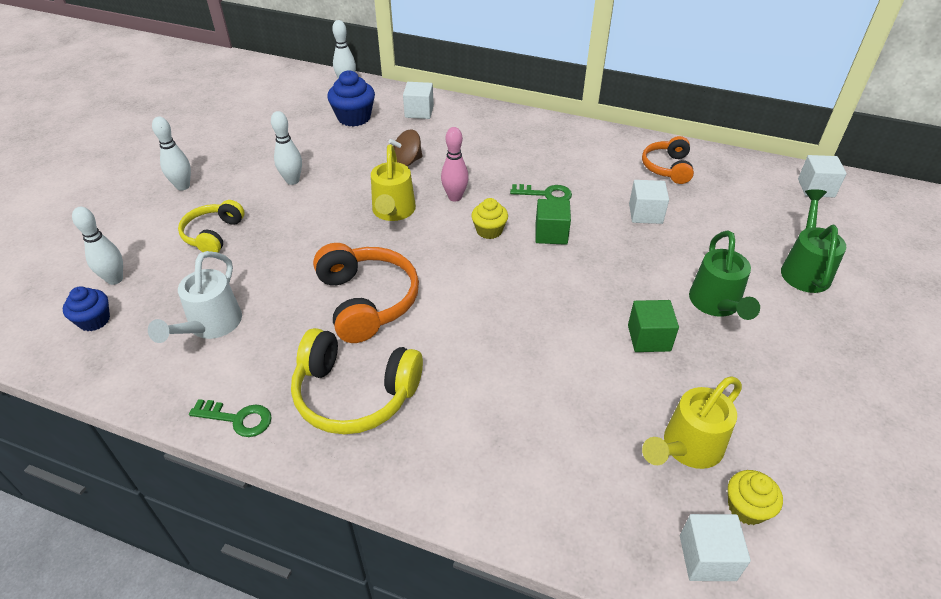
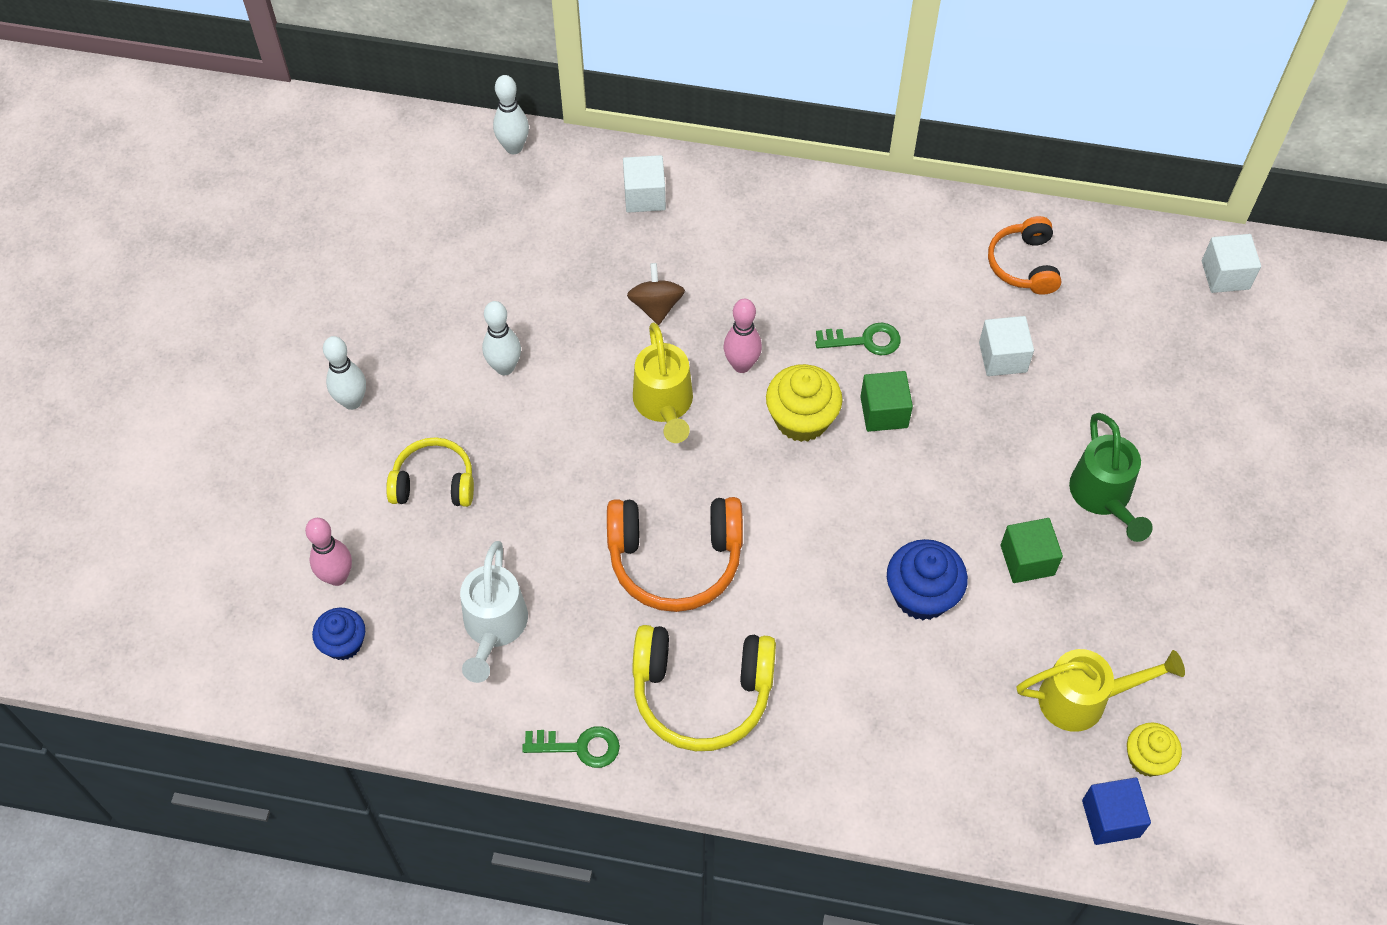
camera: 10 degrees left, 15 degrees up
white bowling pin [72,207,123,285] -> pink bowling pin [305,518,352,586]
yellow headphones [178,200,245,253] -> yellow headphones turned 90 degrees clockwise [386,437,474,507]
orange headphones [313,243,419,343] -> orange headphones turned 120 degrees clockwise [607,497,743,612]
blue cupcake [327,70,375,127] -> blue cupcake moved to [887,539,968,620]
brown spinning top [389,129,422,167] -> brown spinning top turned 120 degrees clockwise [627,263,685,325]
yellow cupcake [471,198,508,239] -> yellow cupcake [766,364,843,442], size x1.54
yellow watering can [642,376,742,469] -> yellow watering can turned 135 degrees counterclockwise [1017,649,1185,732]
white cube [680,514,751,581] -> blue cube [1082,777,1151,845]
green watering can [781,189,846,293] -> none

